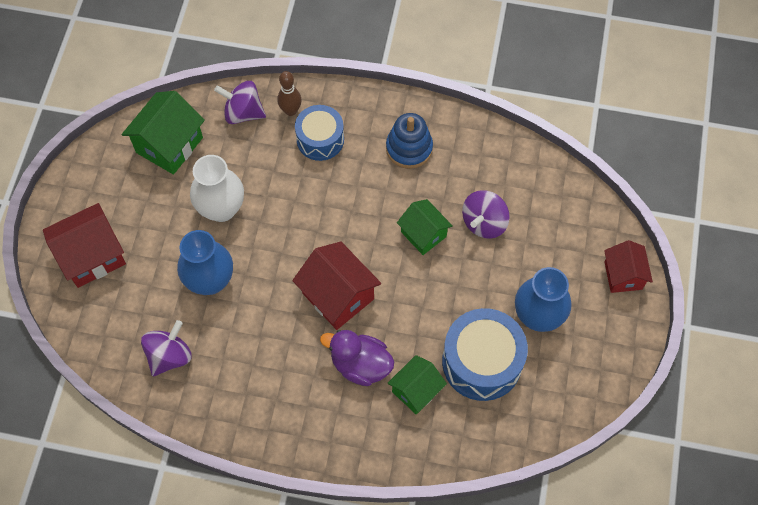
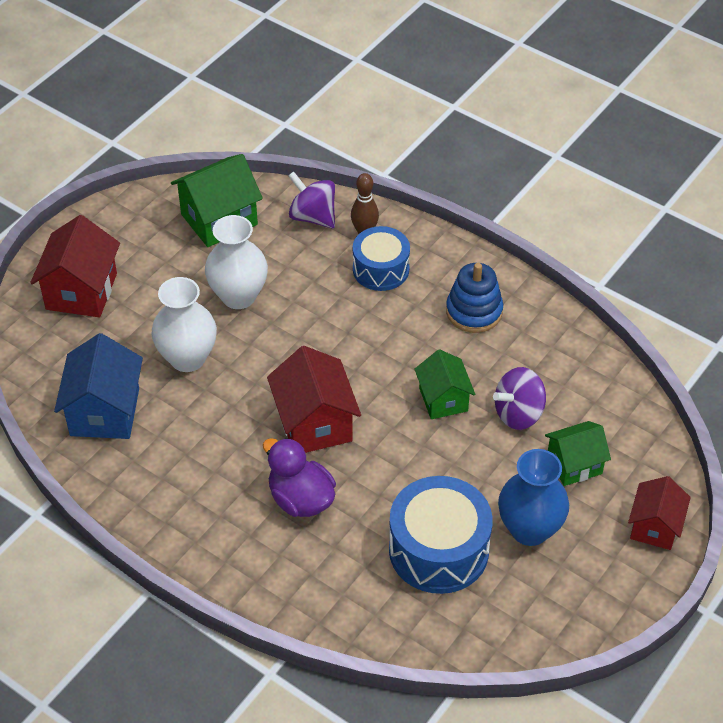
camera: 25 degrees right, 15 degrees down
red house [43,203,126,288] -> red house turned 75 degrees counterclockwise [30,215,120,317]
purple spinning top [141,320,191,376] -> blue house [54,333,143,439]
blue vase [177,230,233,295] -> white vase [152,277,217,372]
green house [388,355,447,414] -> green house moved to [545,421,611,486]

